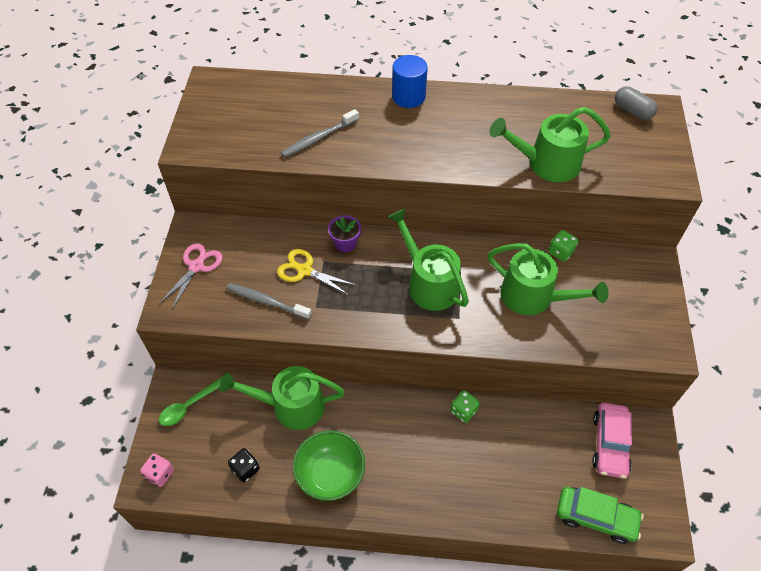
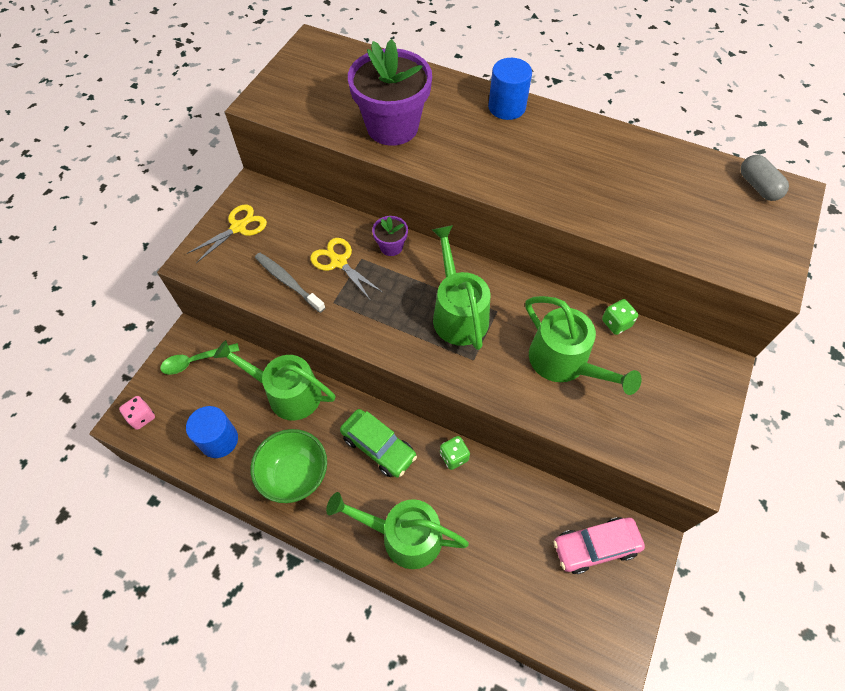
camera: 20 degrees right, 5 degrees up
pink scissors [159,244,223,309] -> yellow scissors [187,204,267,263]
black dice [228,448,260,482] -> blue cylinder [186,406,238,458]
grey toothbrush [281,109,359,158] -> purple flower pot [348,39,432,146]
green watering can [490,107,611,182] -> green watering can moved to [326,492,469,569]
green car [557,487,643,544] -> green car moved to [340,409,417,478]
pink car [592,403,632,479] -> pink car turned 45 degrees clockwise [553,517,645,574]

